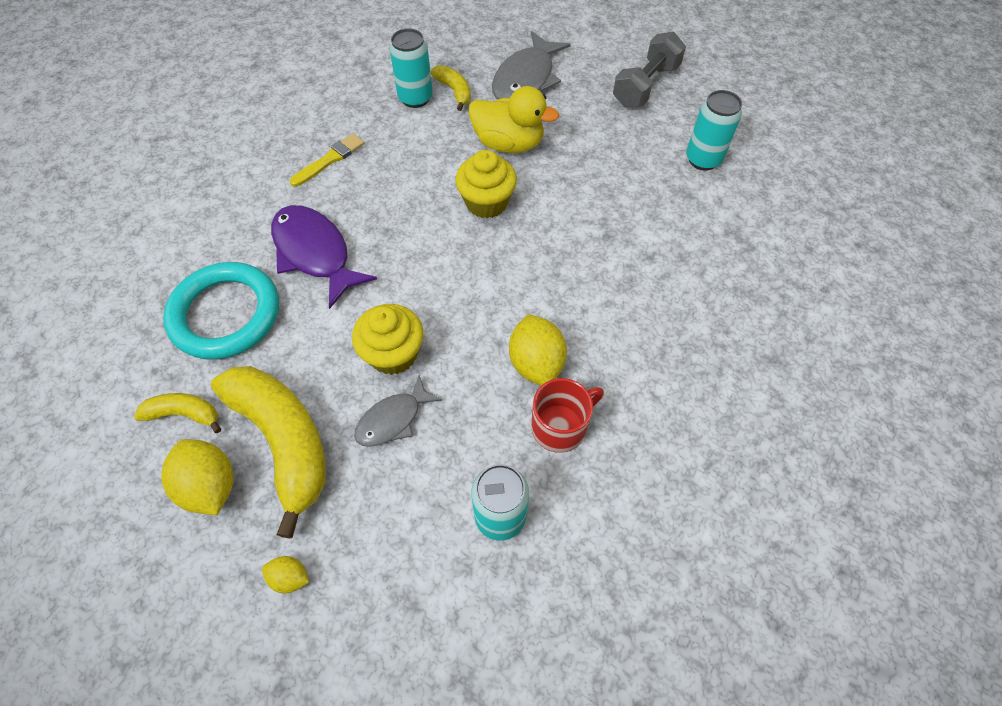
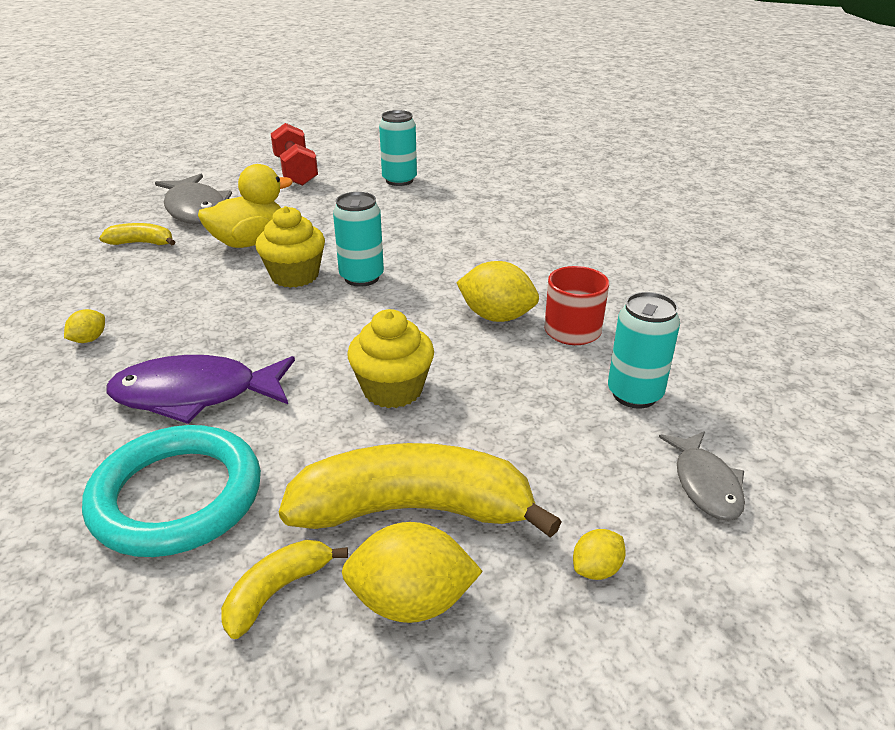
camera: 55 degrees left, 25 degrees down
yellow brush [290,133,364,187] -> yellow lemon [64,309,105,343]
grey fish [354,376,442,447] -> grey fish moved to [659,431,745,521]
turquoise can [390,28,433,108] -> turquoise can moved to [333,192,384,287]
grey dumbbell [613,31,686,108] -> red dumbbell [271,123,318,186]

